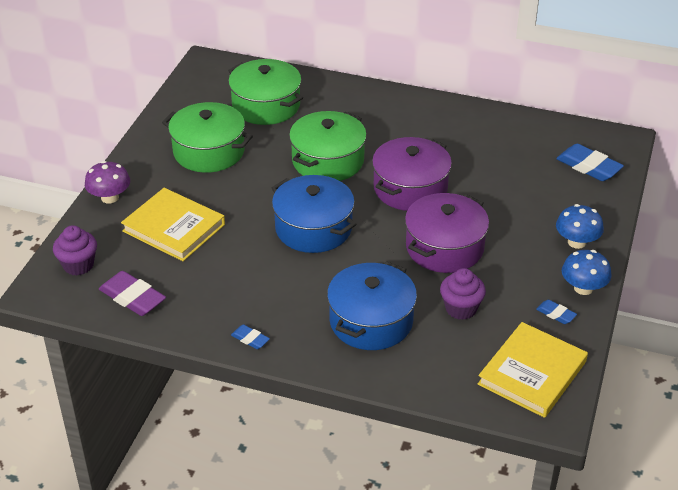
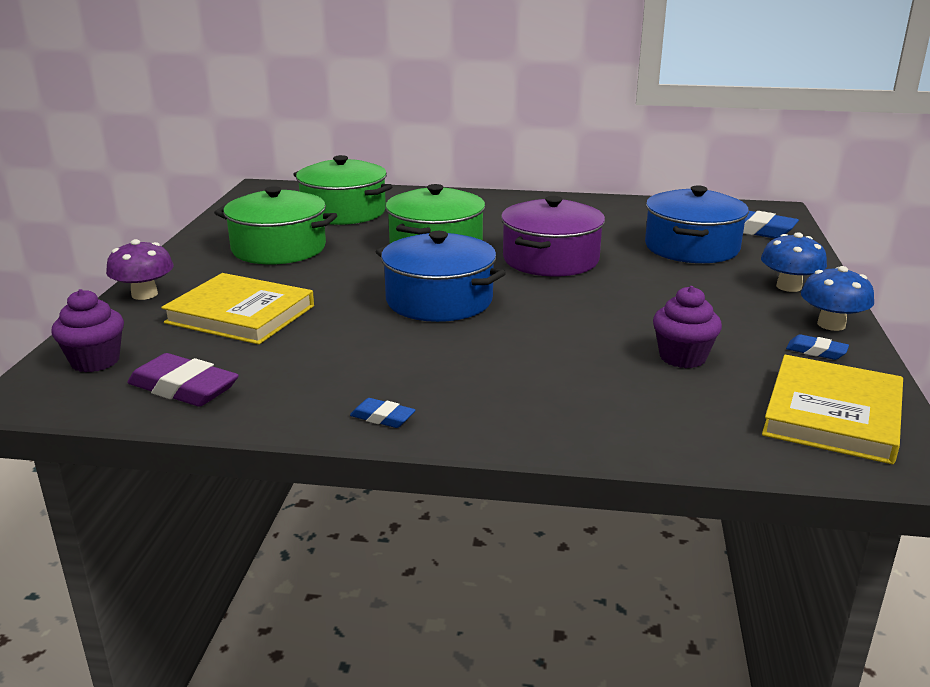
camera: 10 degrees left, 15 degrees down
blue pot [327,261,417,350] -> blue pot moved to [645,186,749,263]
purple pot [405,193,489,273] -> none

